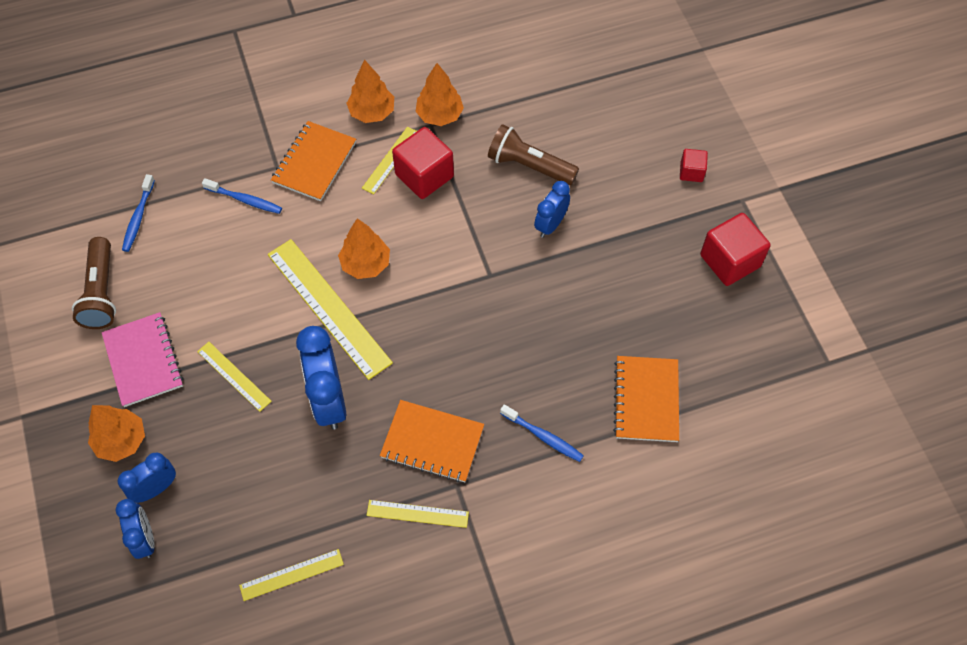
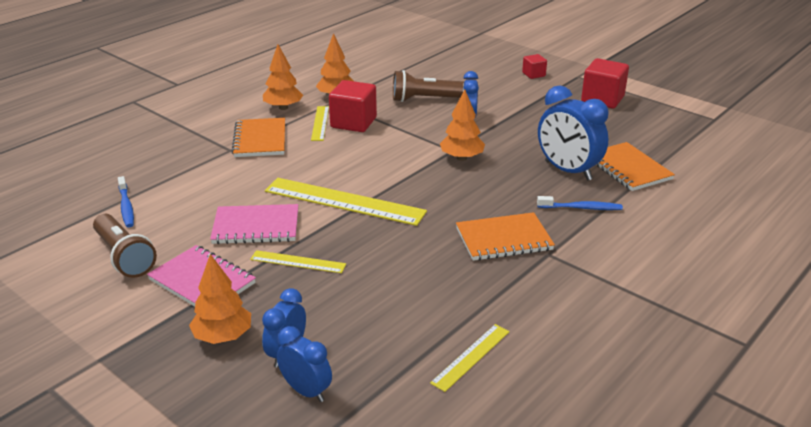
camera: 30 degrees left, 30 degrees down
blue toothbrush [202,178,282,214] -> none
blue clock [296,326,346,430] -> blue clock moved to [538,85,609,181]
orange tree [338,218,390,279] -> orange tree moved to [440,89,485,161]
yellow ruler [367,500,469,528] -> none
none -> pink notebook [210,204,298,244]

